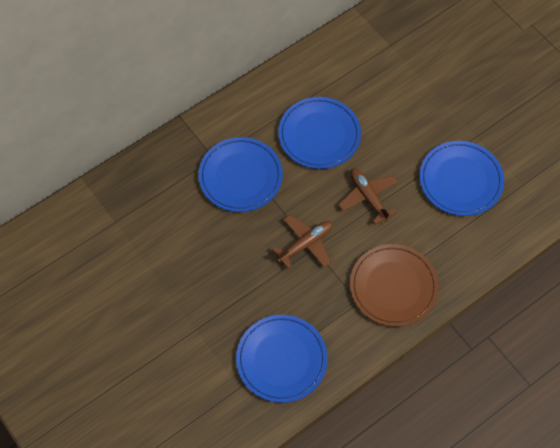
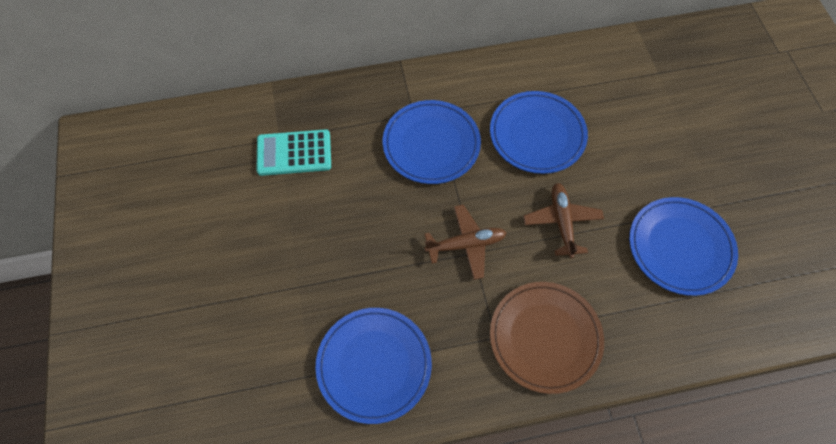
camera: 25 degrees right, 0 degrees up
none -> turquoise calculator [256,129,331,176]

